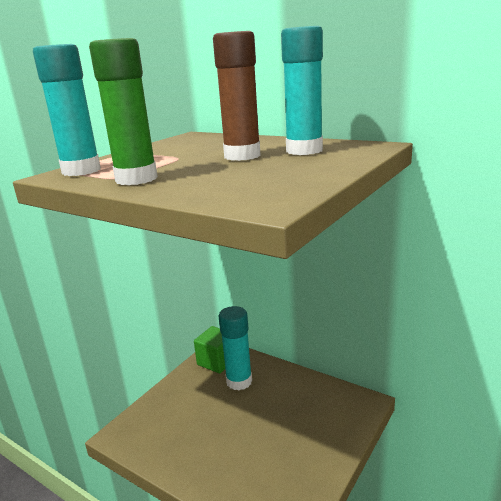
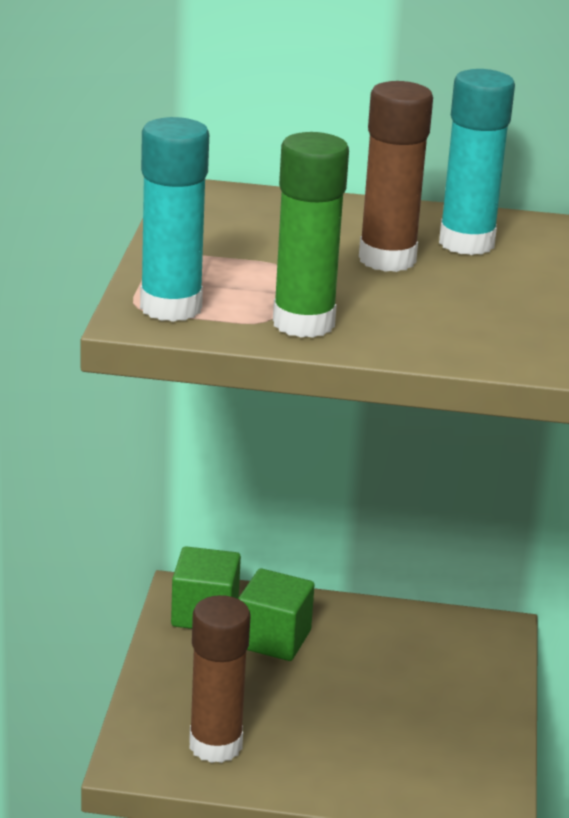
camera: 30 degrees left, 5 degrees up
turquoise glue stick [219,306,252,390] -> green cube [238,568,315,661]
none -> brown glue stick [189,595,251,763]

